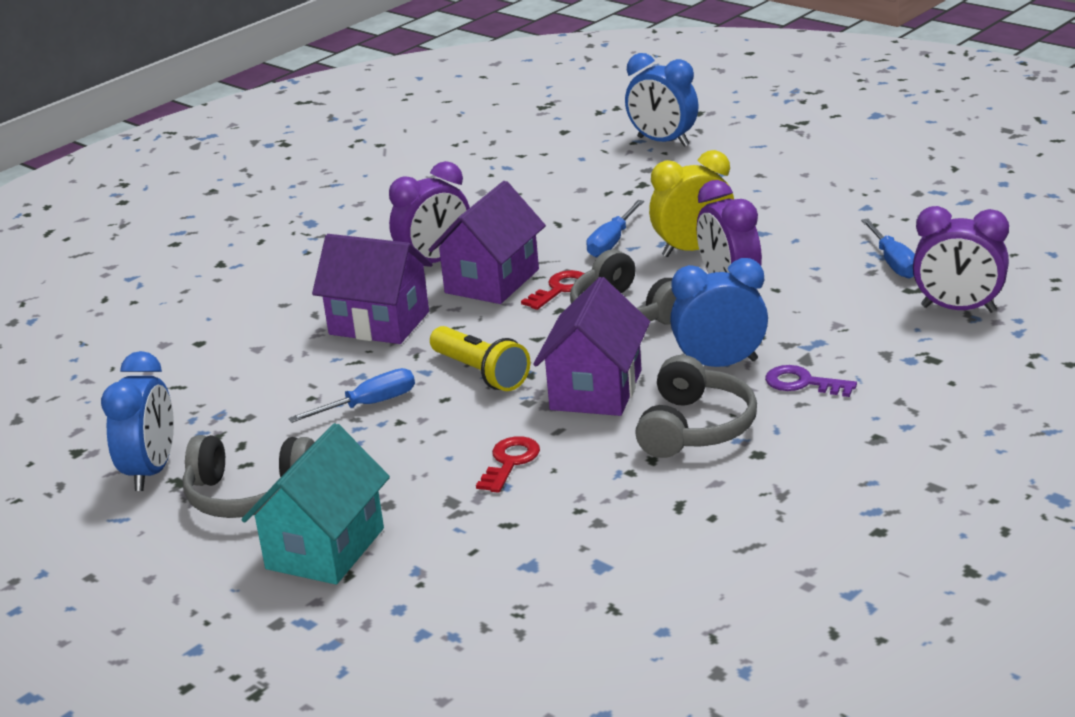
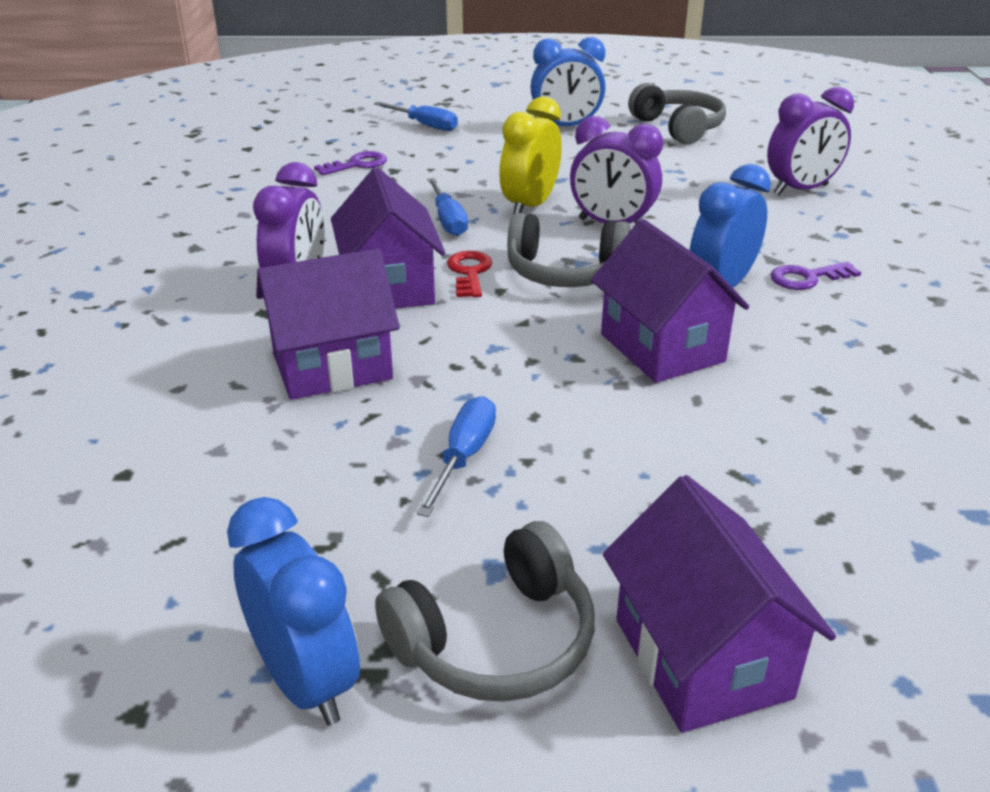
camera: 45 degrees left, 5 degrees up
turquoise house [242,423,390,584] -> purple house [603,475,836,733]
yellow flashlight [430,326,530,391] -> none
red key [476,436,540,493] -> none
blue clock [625,53,699,147] -> blue clock moved to [531,37,605,126]
grey headphones [635,355,757,458] -> grey headphones moved to [628,83,726,144]
blue screwdriver [861,218,915,279] -> blue screwdriver moved to [374,102,458,131]
none -> purple key [314,151,387,176]

